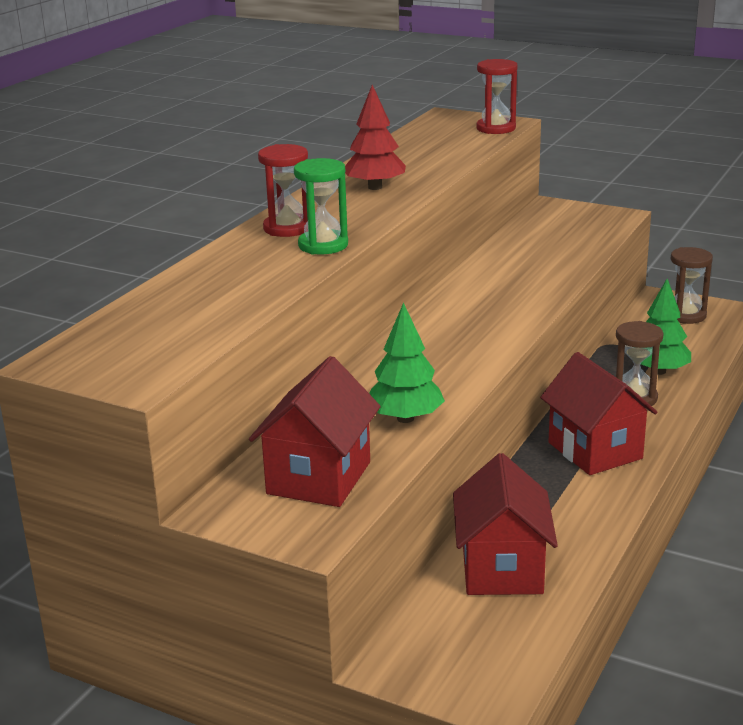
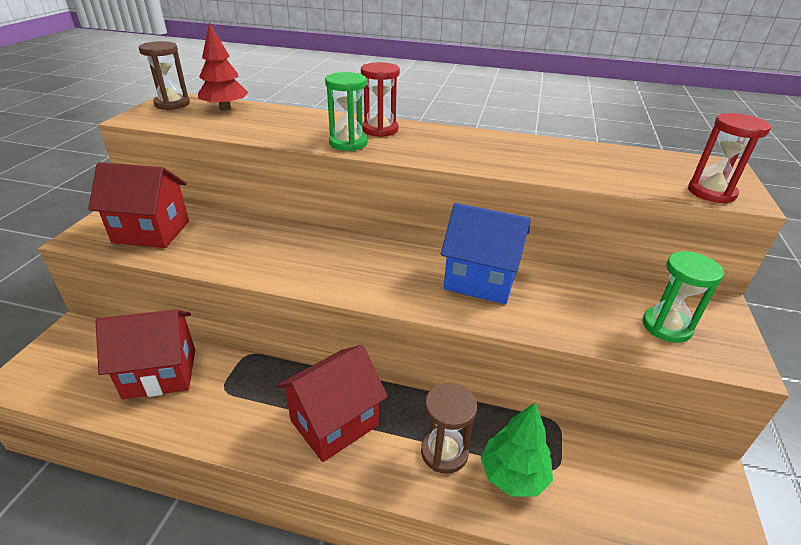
camera: 75 degrees right, 10 degrees up
red tree [345,85,406,190] -> red tree moved to [198,23,248,111]
green tree [369,302,445,423] -> none
brown hourglass [671,247,713,324] -> brown hourglass moved to [139,41,190,110]
none -> blue house [441,203,531,304]
none -> green hourglass [643,251,724,343]

